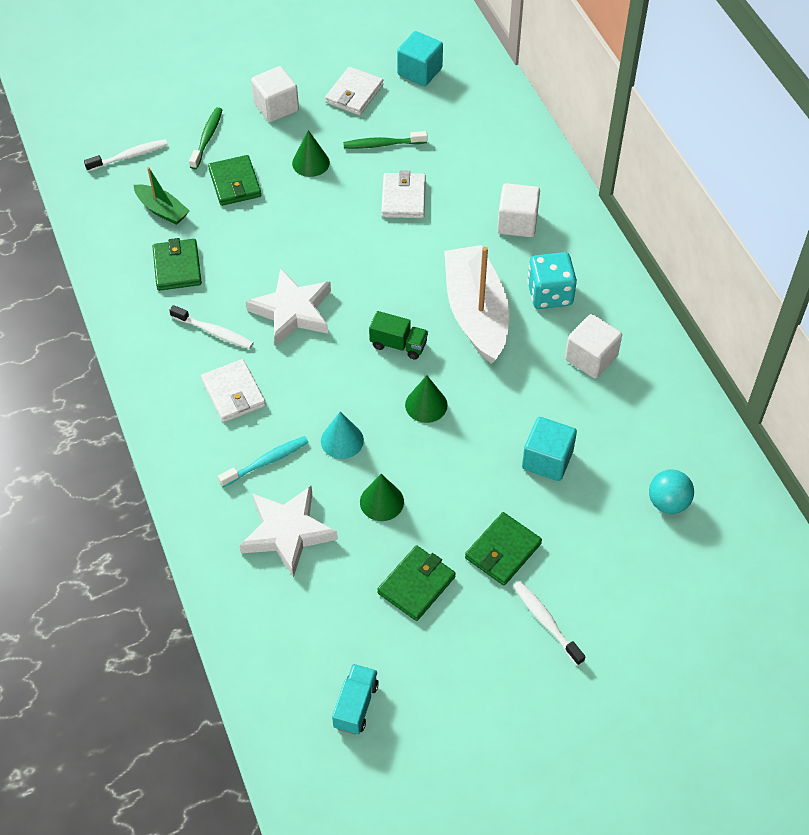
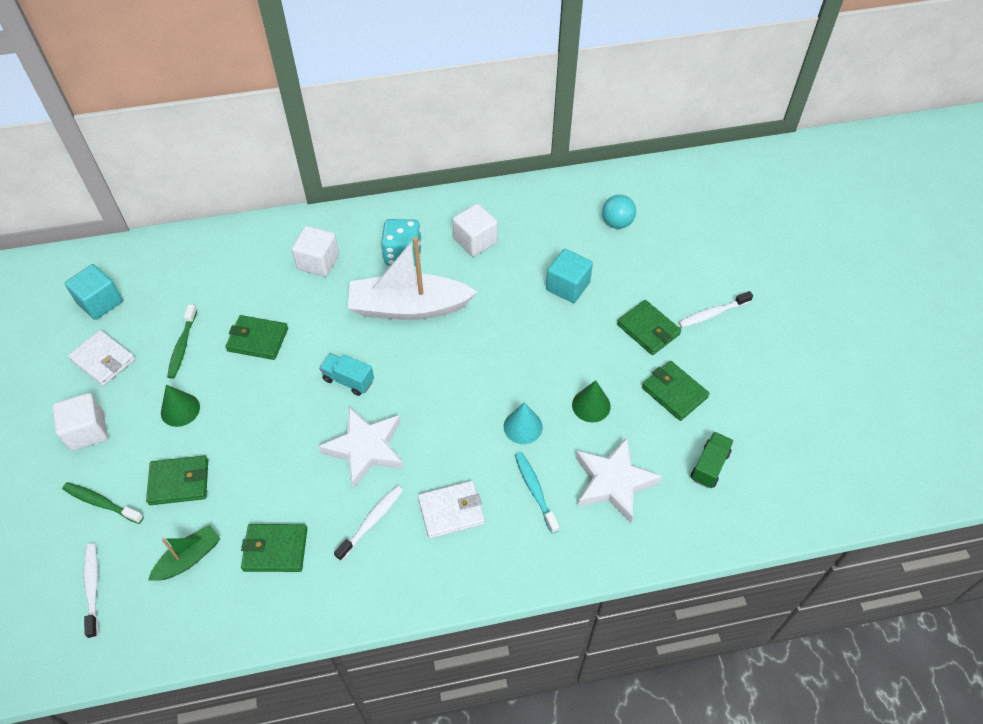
camera: 80 degrees left, 0 degrees up
turquoise truck [332,664,379,735] -> turquoise truck moved to [319,353,374,396]
green truck [369,311,428,359] -> green truck moved to [691,432,734,488]
white wallet [381,170,426,218] -> green wallet [225,315,288,360]
green cone [405,375,448,423] -> none

